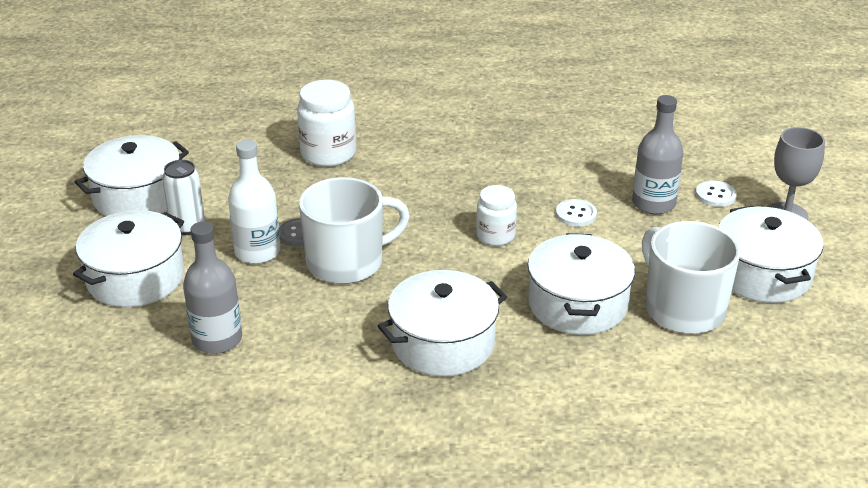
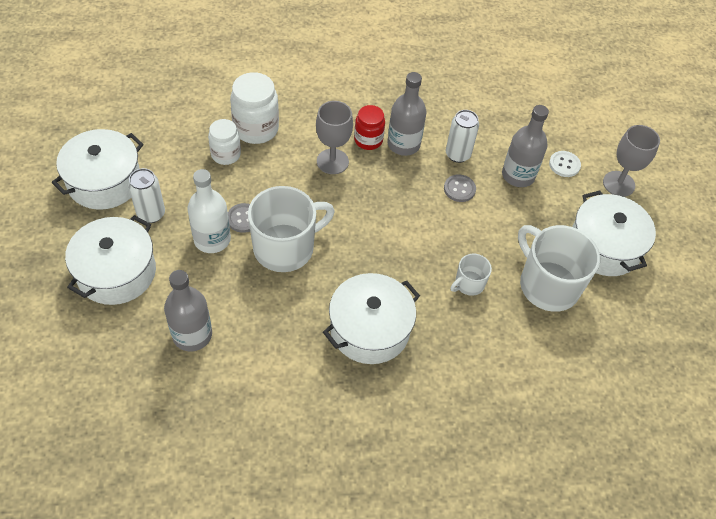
camera: 10 degrees left, 20 degrees up
white jar [476,185,517,246] -> white jar moved to [208,119,241,165]
white pot [527,233,635,335] -> white mug [450,254,492,296]
white button [556,199,597,227] -> grey button [444,174,476,202]
none -> grey goblet [316,101,353,174]
none -> red jar [354,105,385,150]
none -> grey bottle [387,72,426,156]
none -> white can [446,110,479,163]

